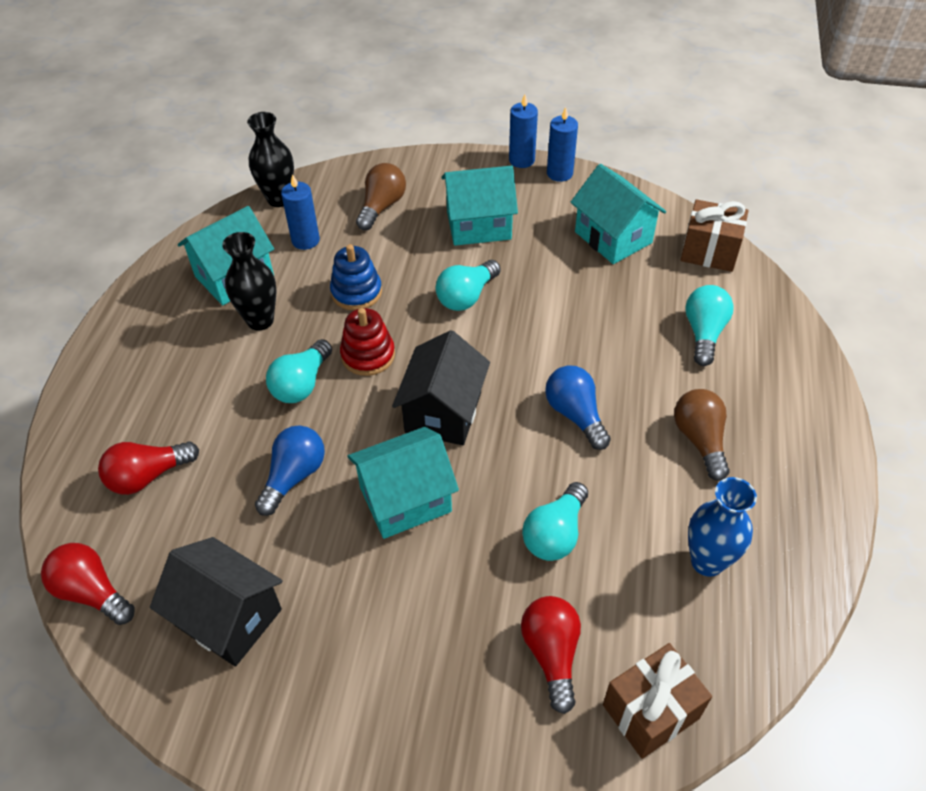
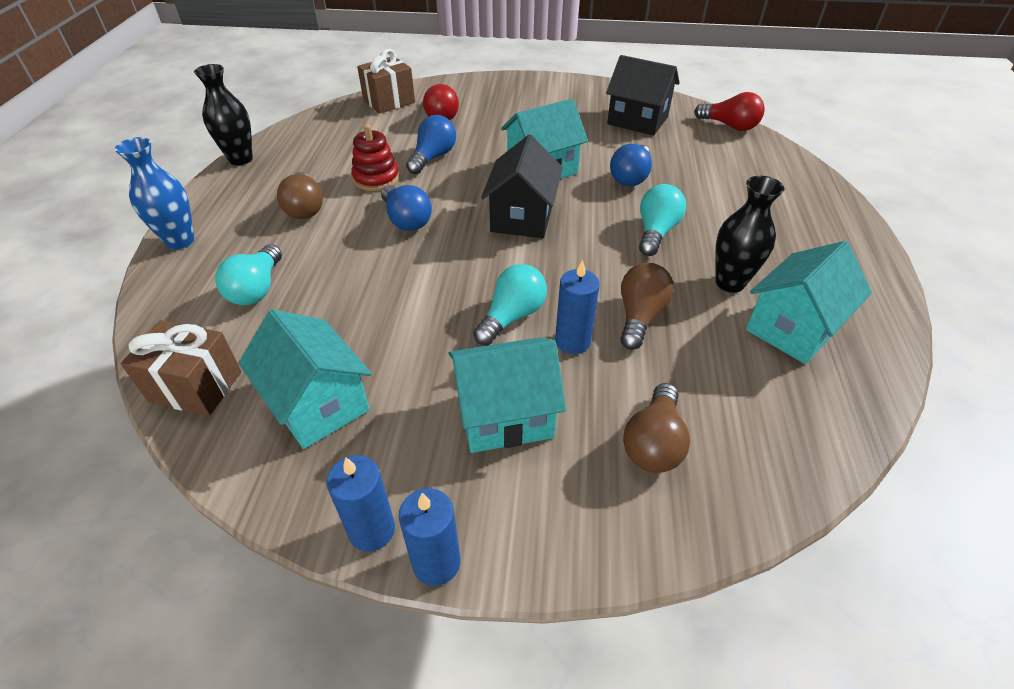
camera: 175 degrees right, 5 degrees down
red light bulb [98,441,199,495] -> none
black vase [247,112,294,207] -> black vase moved to [194,64,253,165]
blue candle [281,174,320,250] -> blue candle moved to [555,260,600,354]
blue stacking toy [330,244,382,311] -> brown light bulb [620,263,674,350]
red stacking toy [340,308,395,376] -> red stacking toy moved to [351,124,399,191]
turquoise light bulb [522,482,588,561] -> blue light bulb [406,115,456,174]
blue vase [688,477,757,577] -> blue vase moved to [115,137,194,250]

